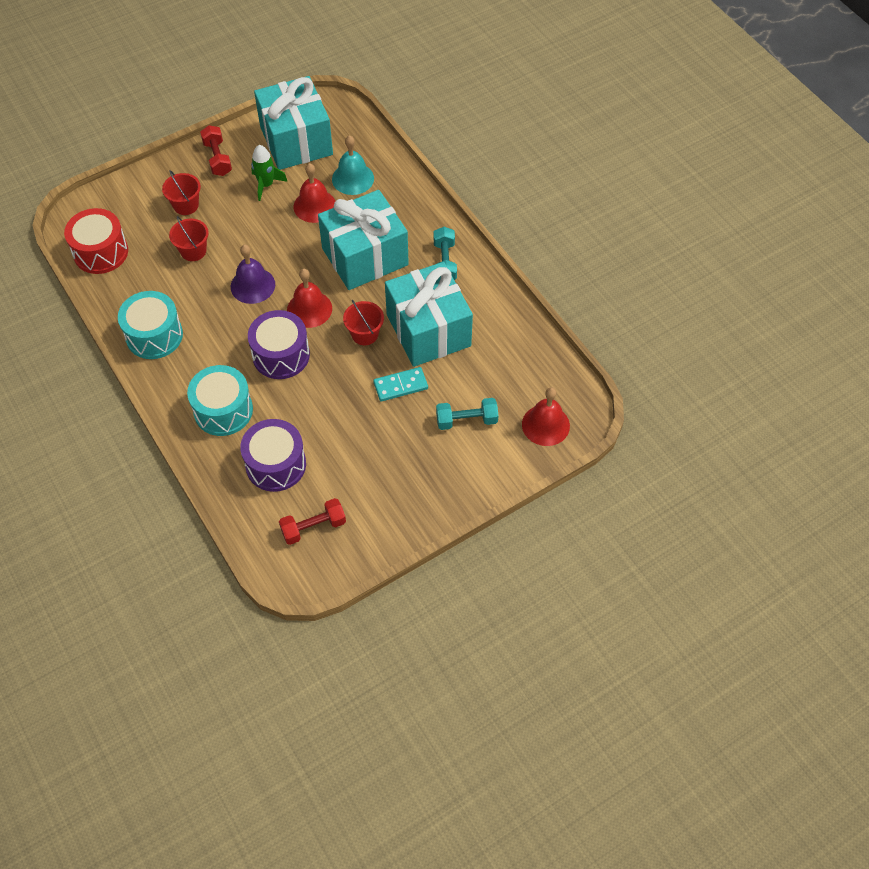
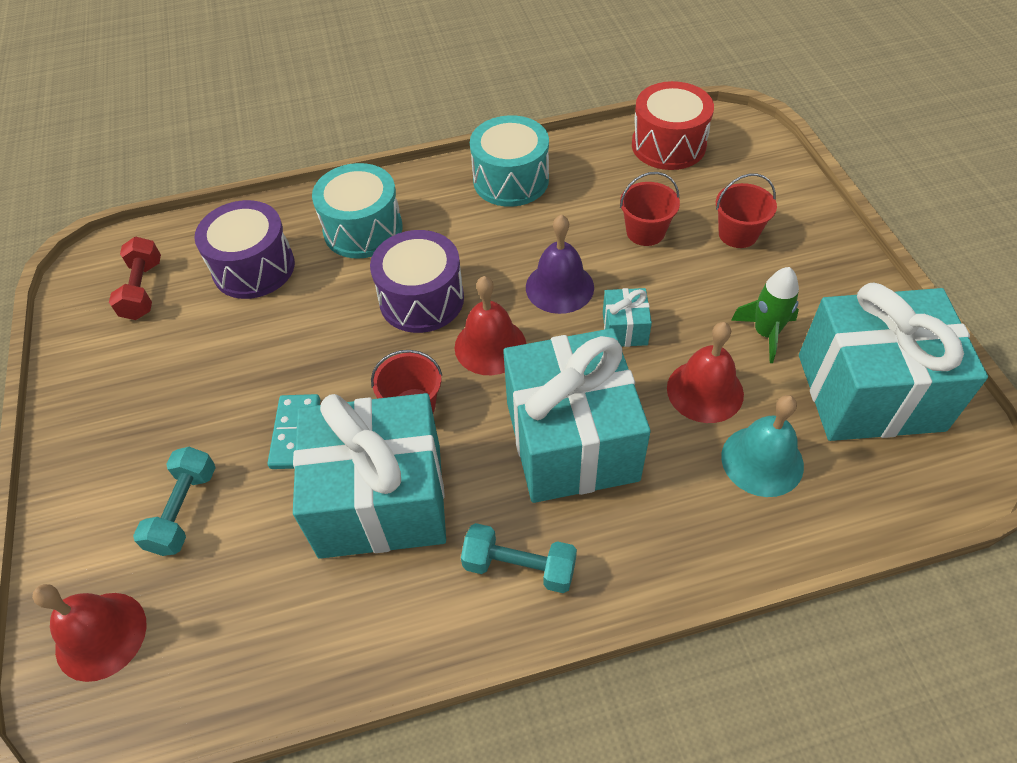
camera: 110 degrees right, 5 degrees down
red dumbbell [200,125,232,176] -> none
none -> turquoise gift [603,288,652,347]

